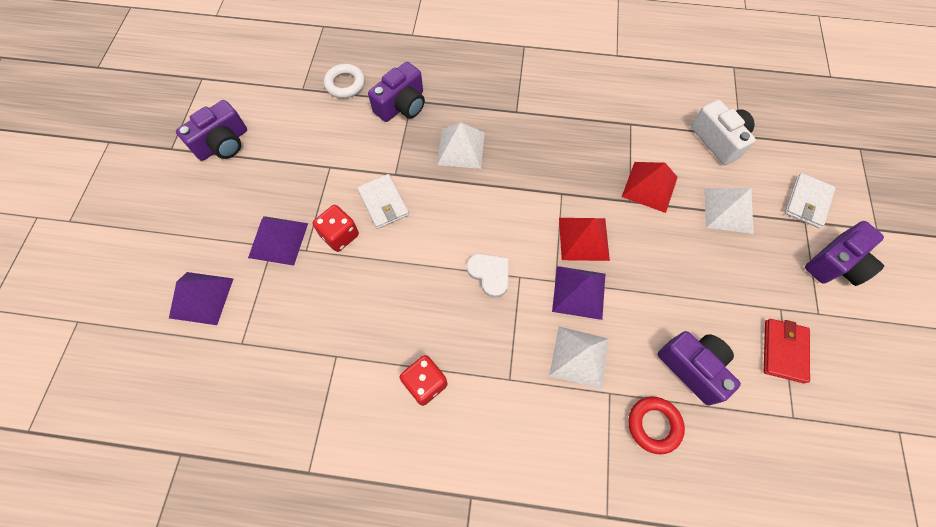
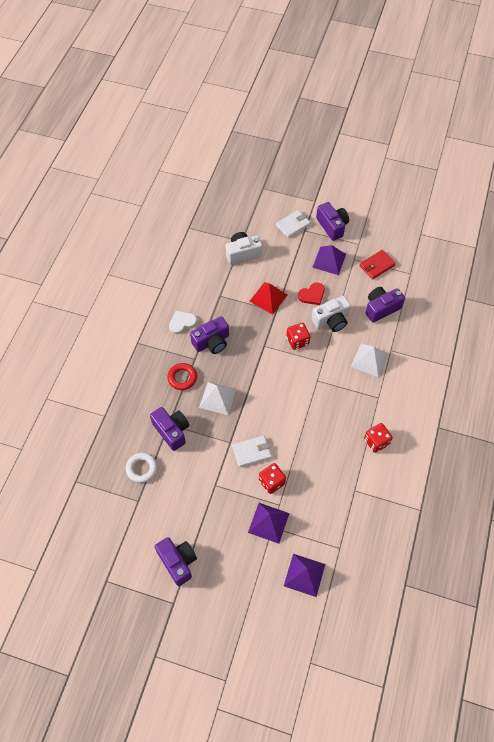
camera: 80 degrees left, 5 degrees down
white heart [467,253,509,298] -> white heart moved to [169,311,197,334]
purple pyramid [552,266,605,320] -> purple pyramid moved to [312,245,346,275]
red pyramid [559,218,610,261] -> red dice [286,323,310,350]
red ring [628,397,685,454] -> red ring moved to [167,363,197,390]
white pyramid [704,188,754,234] -> none
red wallet [764,319,810,384] -> red wallet turned 60 degrees counterclockwise [359,250,396,279]
white wallet [785,173,836,228] -> white wallet turned 75 degrees counterclockwise [276,210,311,238]
none -> purple camera [190,316,229,354]
none -> red heart [298,282,325,305]
none -> white camera [311,296,351,332]

